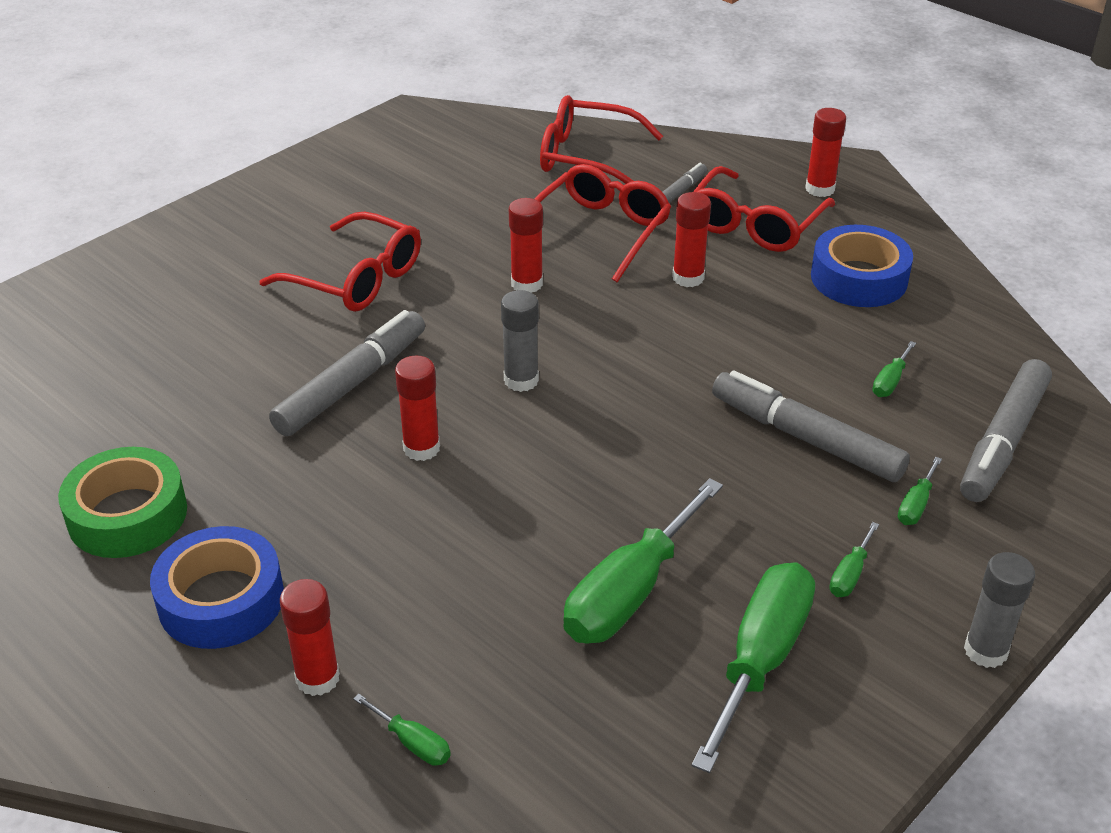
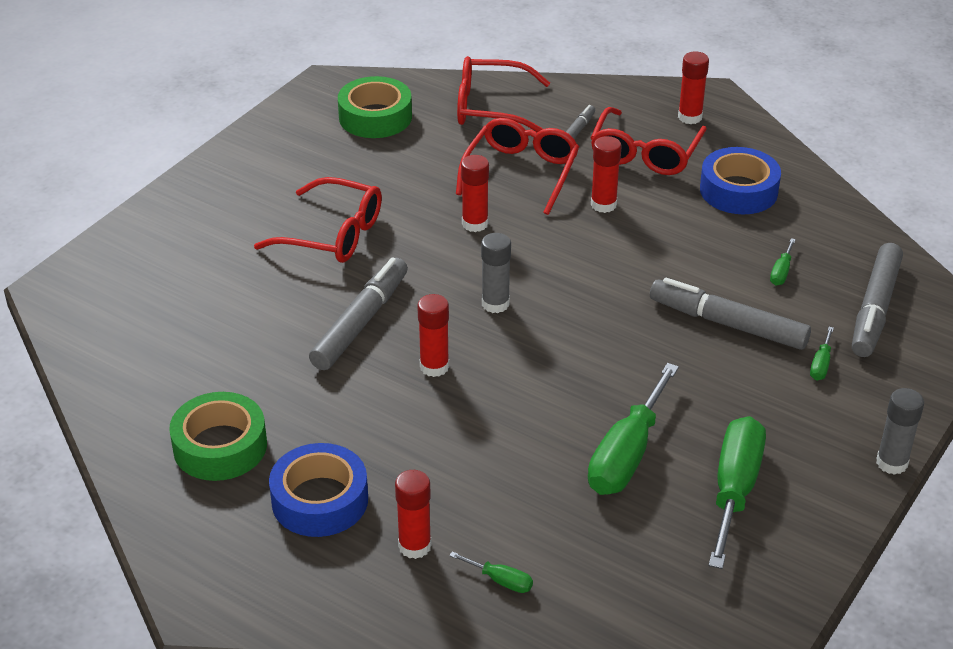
camera: 10 degrees left, 0 degrees up
green screwdriver [829,522,879,597] -> none
none -> green tape [338,76,412,138]

